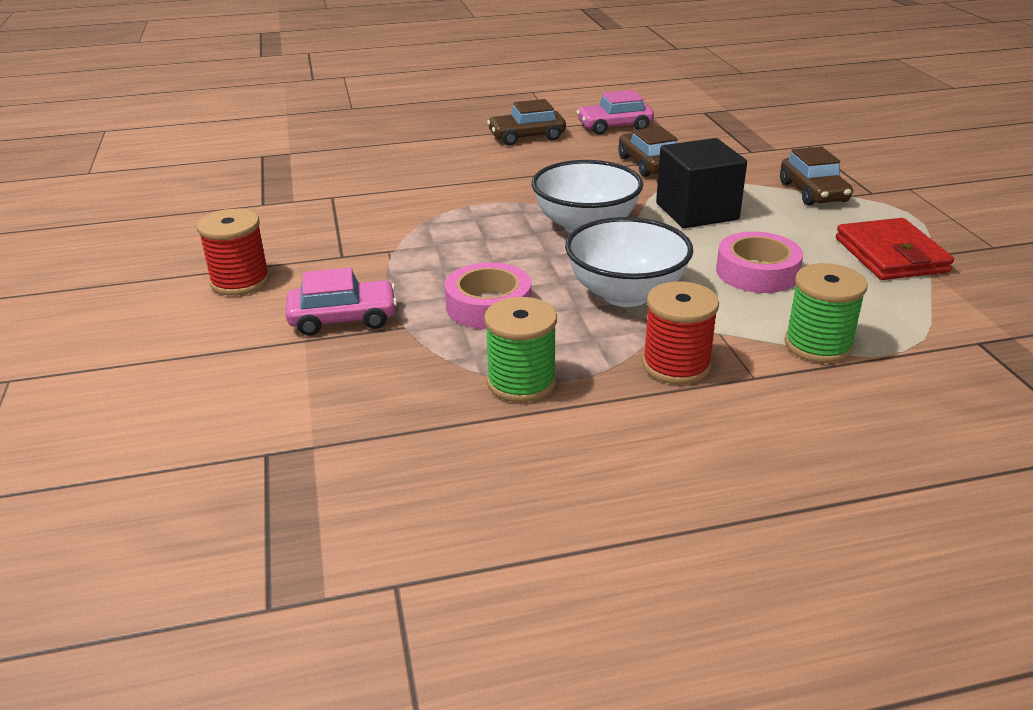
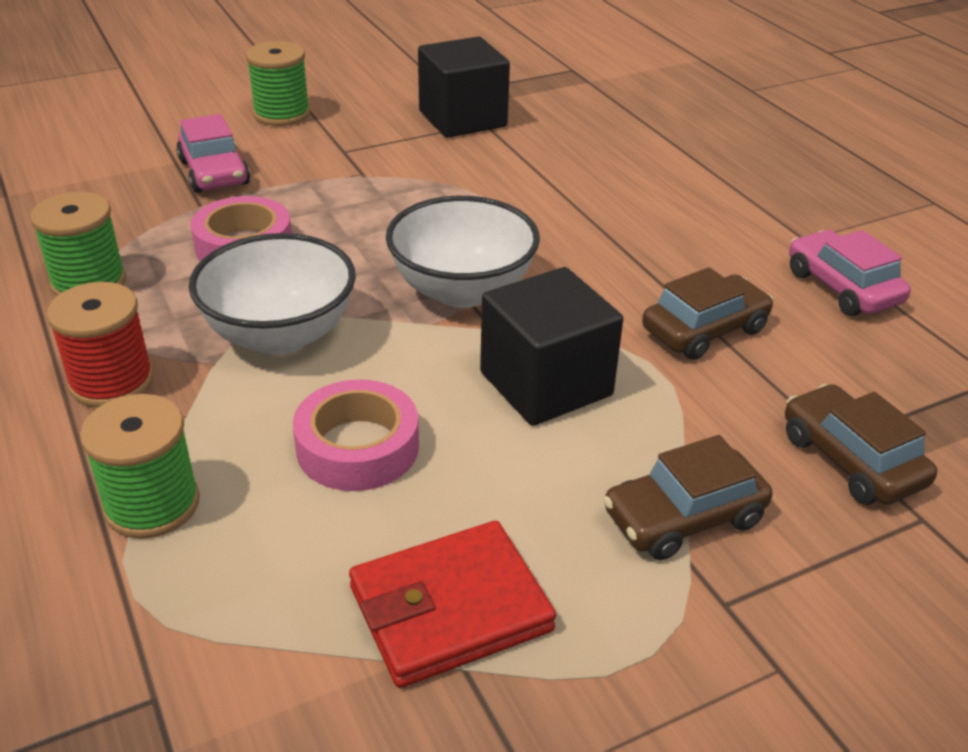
camera: 75 degrees right, 5 degrees up
red spool [197,209,270,296] -> green spool [246,41,310,126]
brown car [487,99,566,146] -> brown car moved to [785,384,937,505]
none -> black cube [418,37,510,138]

